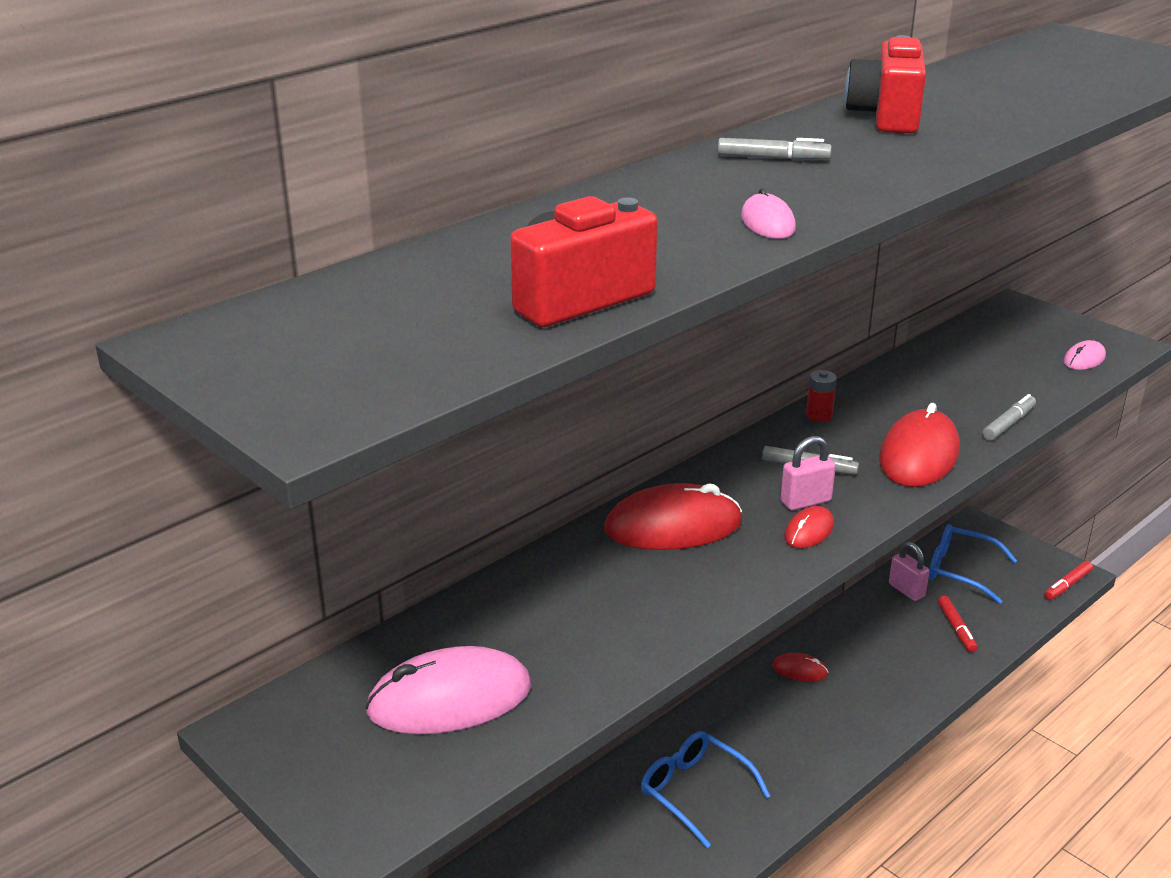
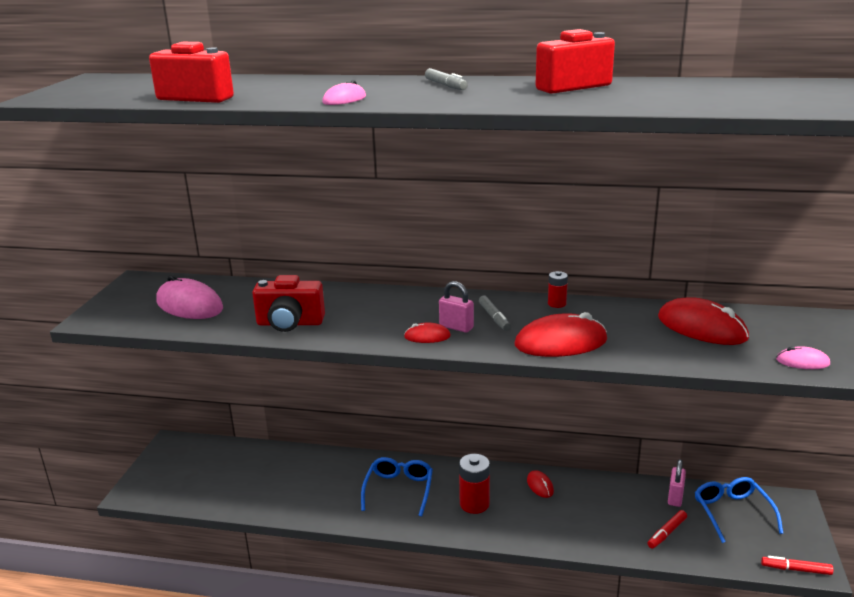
camera: 55 degrees right, 5 degrees down
red mouse [604,483,742,550] -> red mouse moved to [658,297,749,345]
grey marker [983,394,1036,440] -> none
none -> red camera [252,275,325,332]
none -> red battery [459,454,490,514]

